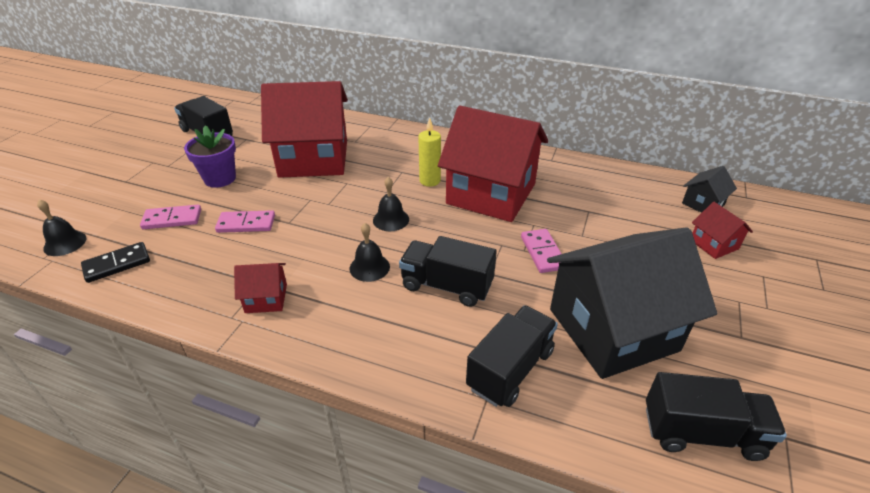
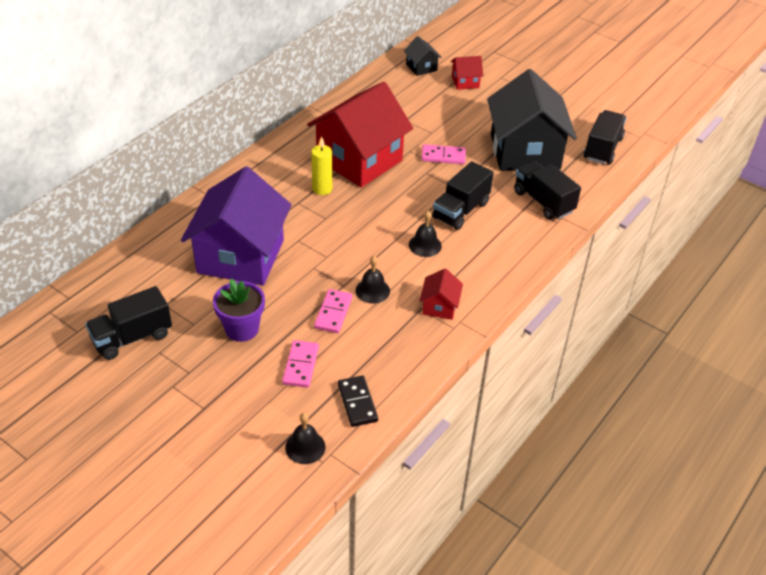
camera: 75 degrees left, 5 degrees up
red house [261,81,348,178] -> purple house [181,167,292,286]
black bell [373,177,409,231] -> black bell moved to [356,256,390,304]

